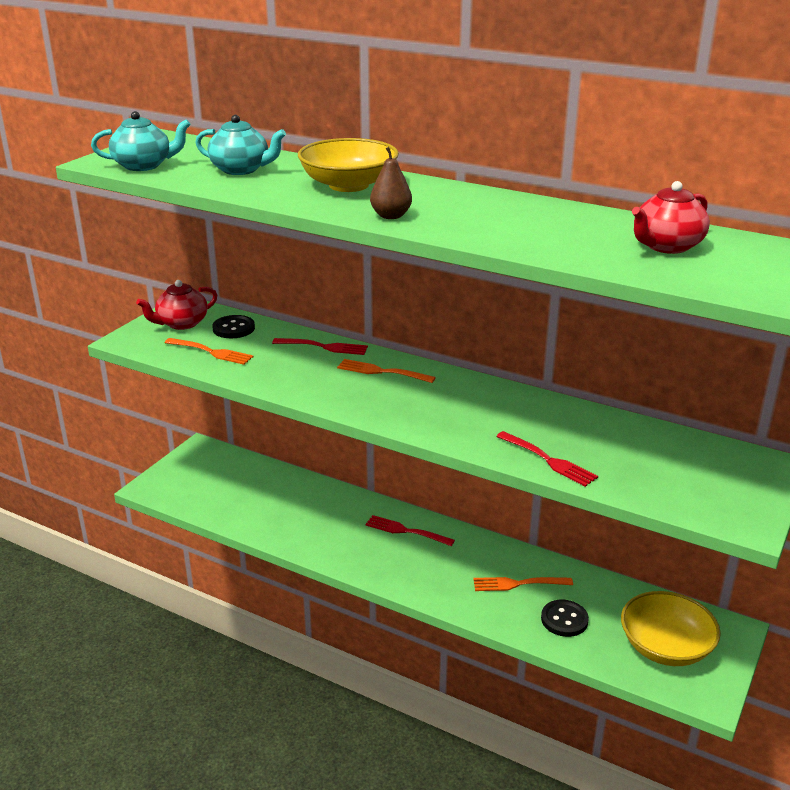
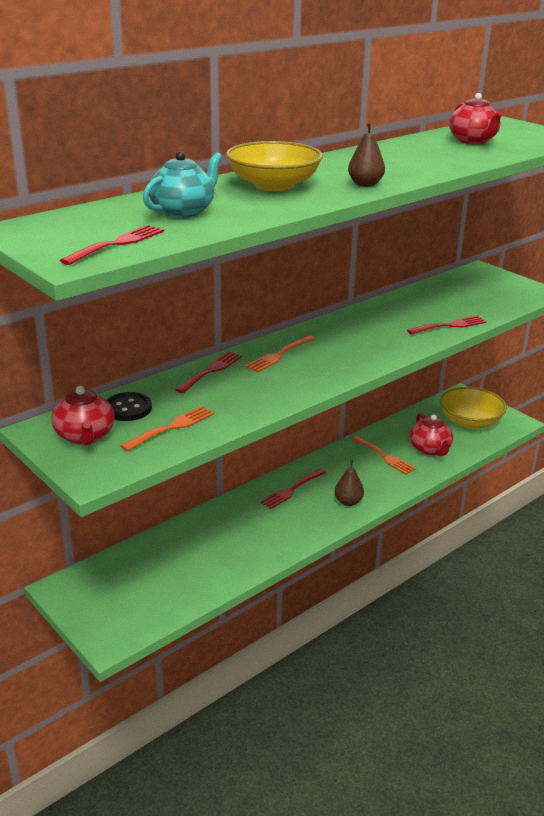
camera: 70 degrees left, 0 degrees up
turquoise teapot [91,111,191,171] -> red fork [60,225,164,265]
orange fork [473,577,573,591] -> orange fork turned 60 degrees counterclockwise [352,436,416,475]
black button [541,600,589,637] -> red teapot [409,413,453,456]
none -> brown pear [335,460,364,506]

